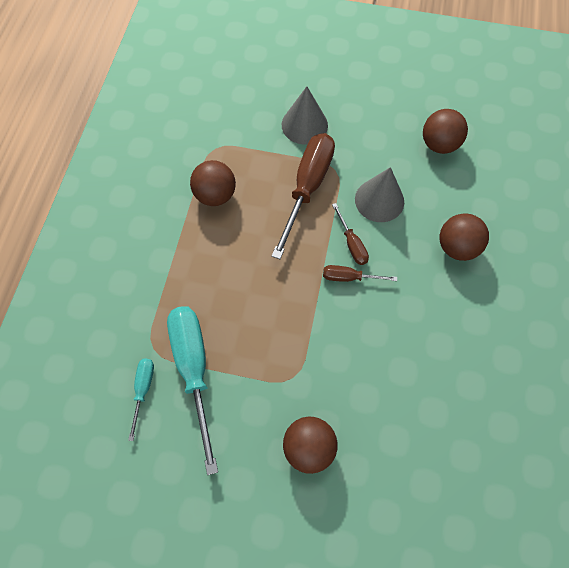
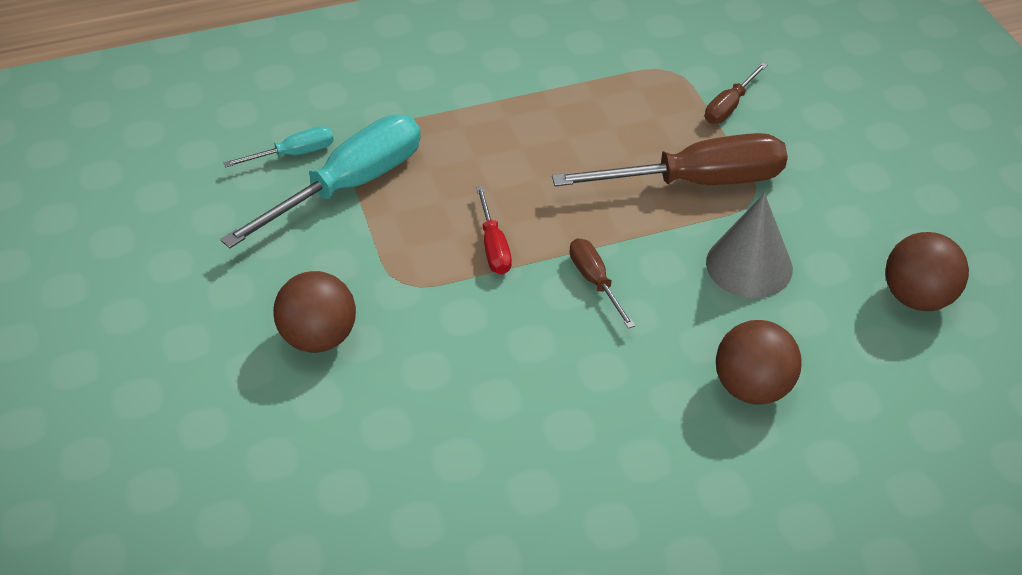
camera: 60 degrees right, 20 degrees down
brown ball [190,160,236,206] -> none
grey cone [282,86,328,144] -> none
brown screwdriver [332,203,369,265] -> brown screwdriver moved to [705,63,767,124]
none -> red screwdriver [476,186,512,275]

